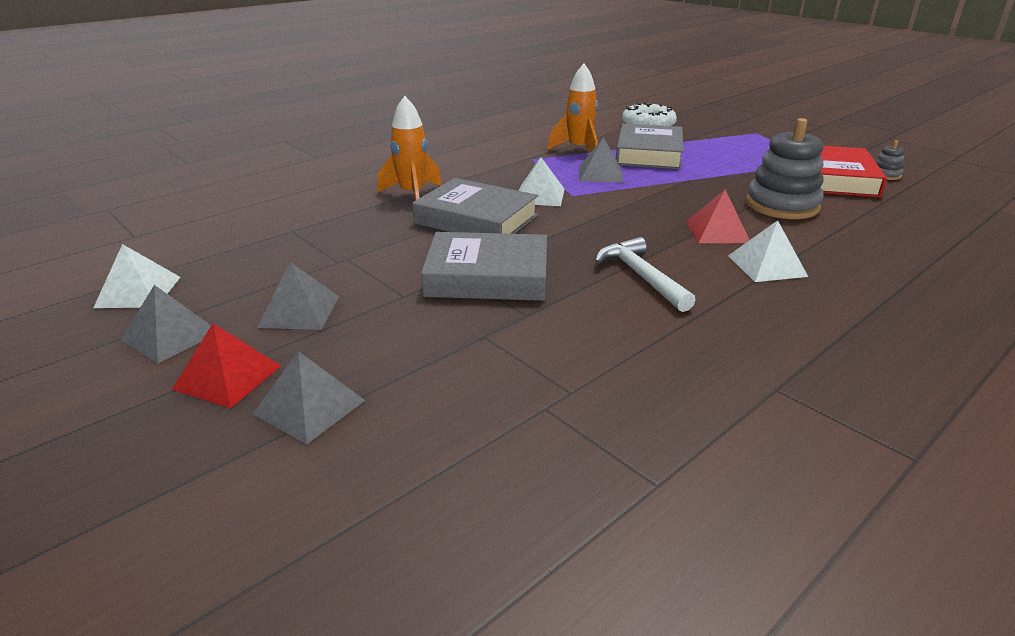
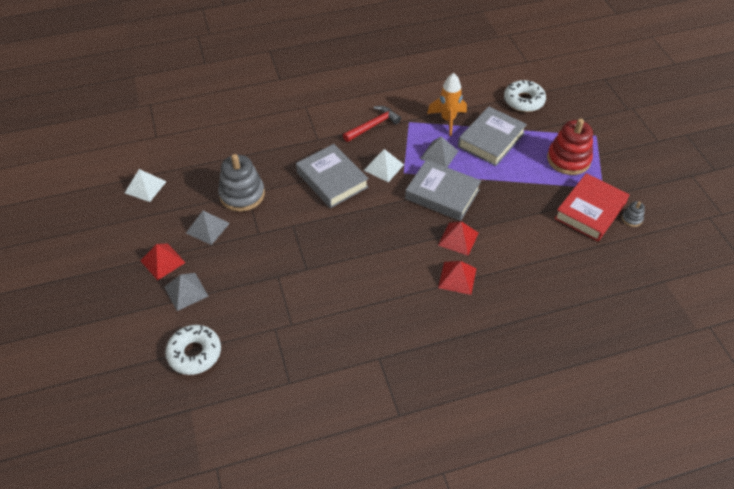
camera: 25 degrees right, 20 degrees up
grey pyramid [121,285,211,364] -> none
orange rocket [378,96,442,201] -> none
grey book [421,232,547,301] -> grey book moved to [405,160,481,221]
white hammer [595,237,696,312] -> none
white pyramid [728,220,808,282] -> red pyramid [438,261,477,295]
grey stacking toy [746,118,824,219] -> grey stacking toy moved to [218,154,265,212]
none -> white donut [165,325,221,375]
none -> red hammer [343,106,401,142]
none -> red stacking toy [547,119,593,175]

